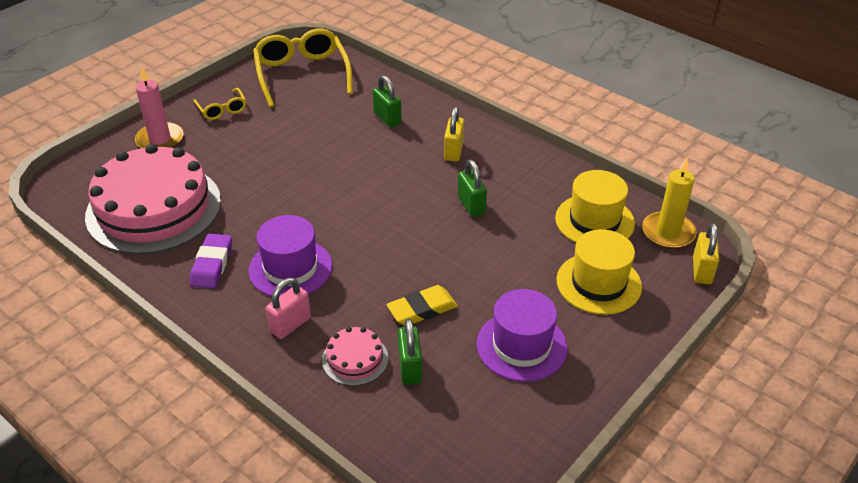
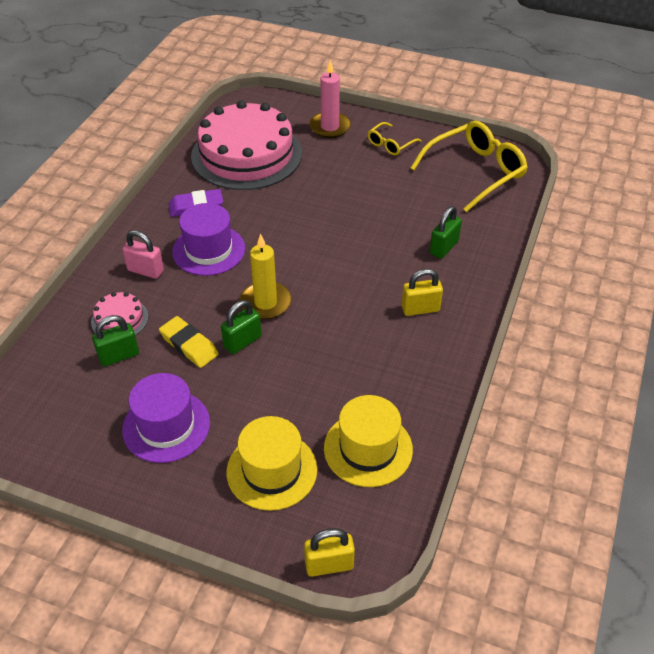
camera: 70 degrees right, 5 degrees up
green padlock [458,160,487,217] -> green padlock moved to [221,300,262,354]
yellow candle [642,157,697,249] -> yellow candle moved to [240,234,291,319]

